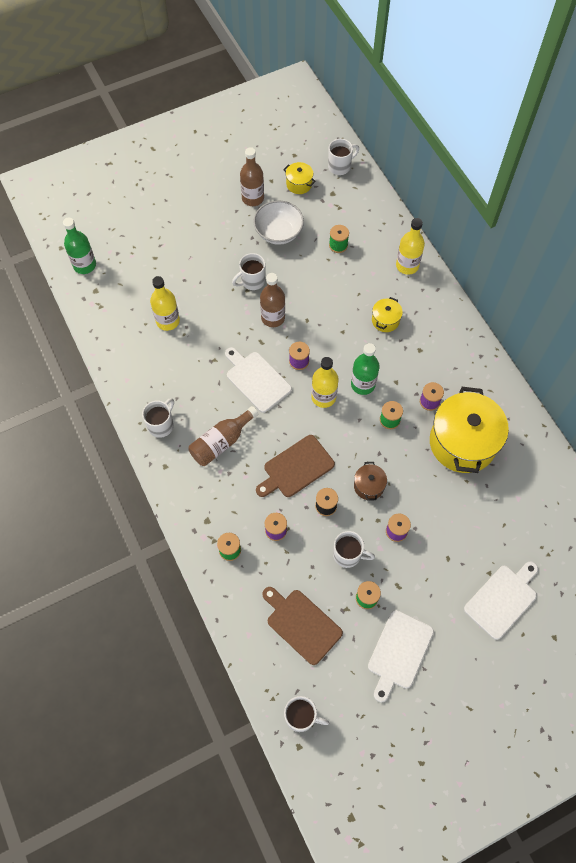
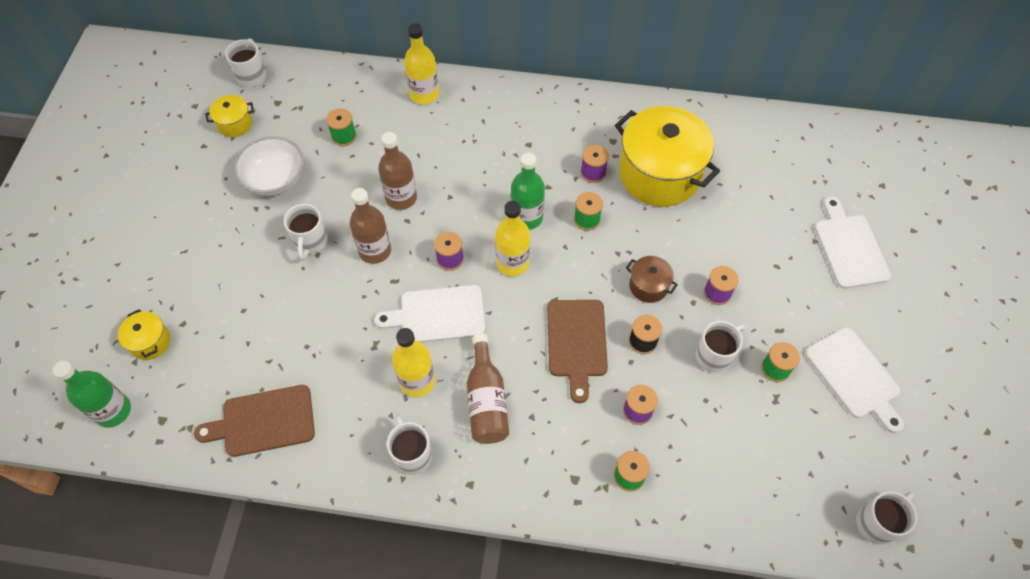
camera: 55 degrees left, 5 degrees down
yellow bottle [150,276,180,331] -> yellow bottle moved to [392,328,435,397]
brown bottle [240,147,264,206] -> brown bottle moved to [378,132,417,210]
brown cutting board [262,587,343,665] -> brown cutting board moved to [194,385,315,457]
yellow pot [372,297,403,332] -> yellow pot moved to [118,309,170,360]

